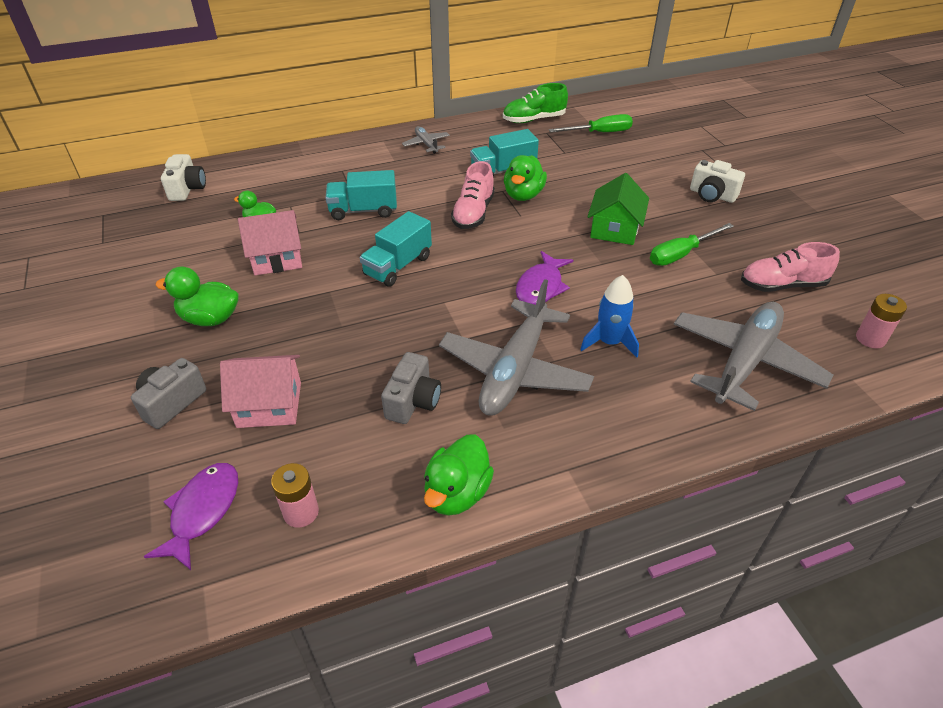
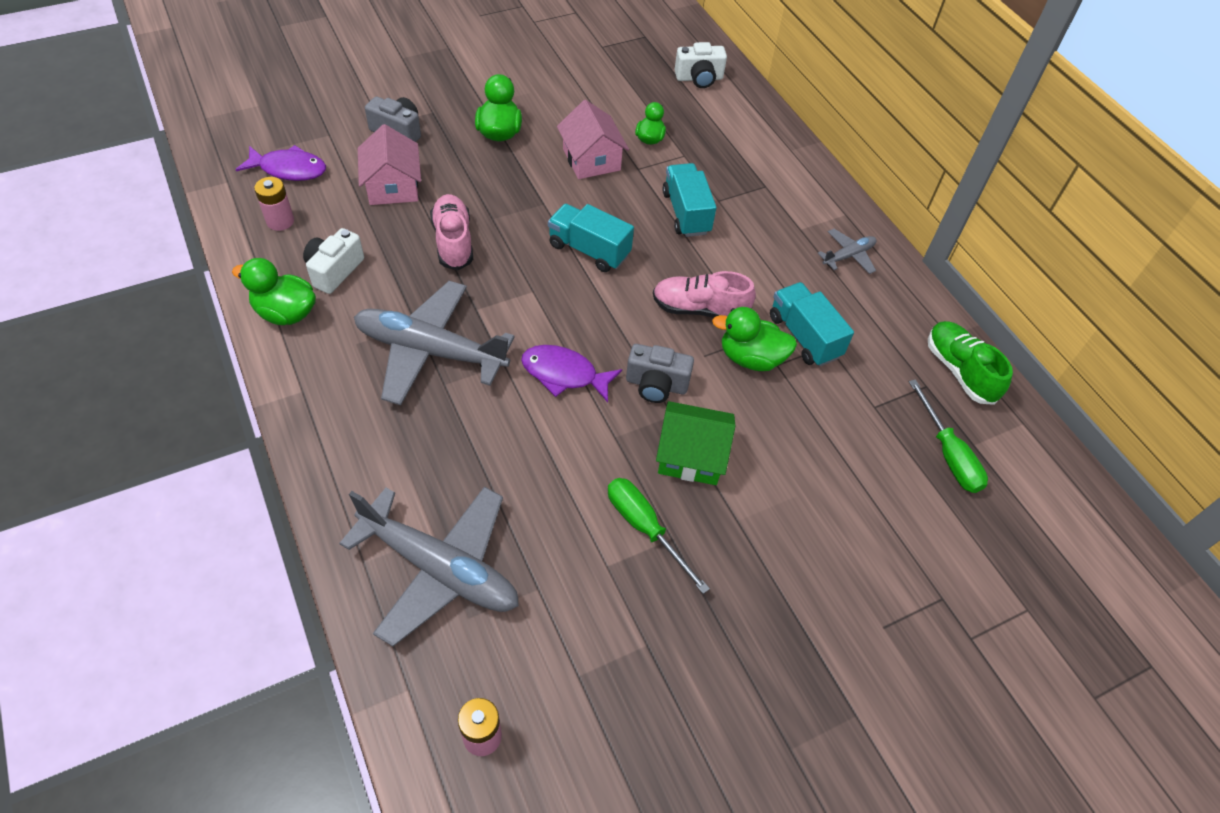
camera: 80 degrees right, 10 degrees up
grey camera [381,352,441,424] -> grey camera moved to [626,344,694,403]
blue rocket [580,275,639,358] -> none
white camera [690,160,745,203] -> white camera moved to [303,228,364,294]
pink shoe [741,242,840,292] -> pink shoe moved to [430,194,473,270]

